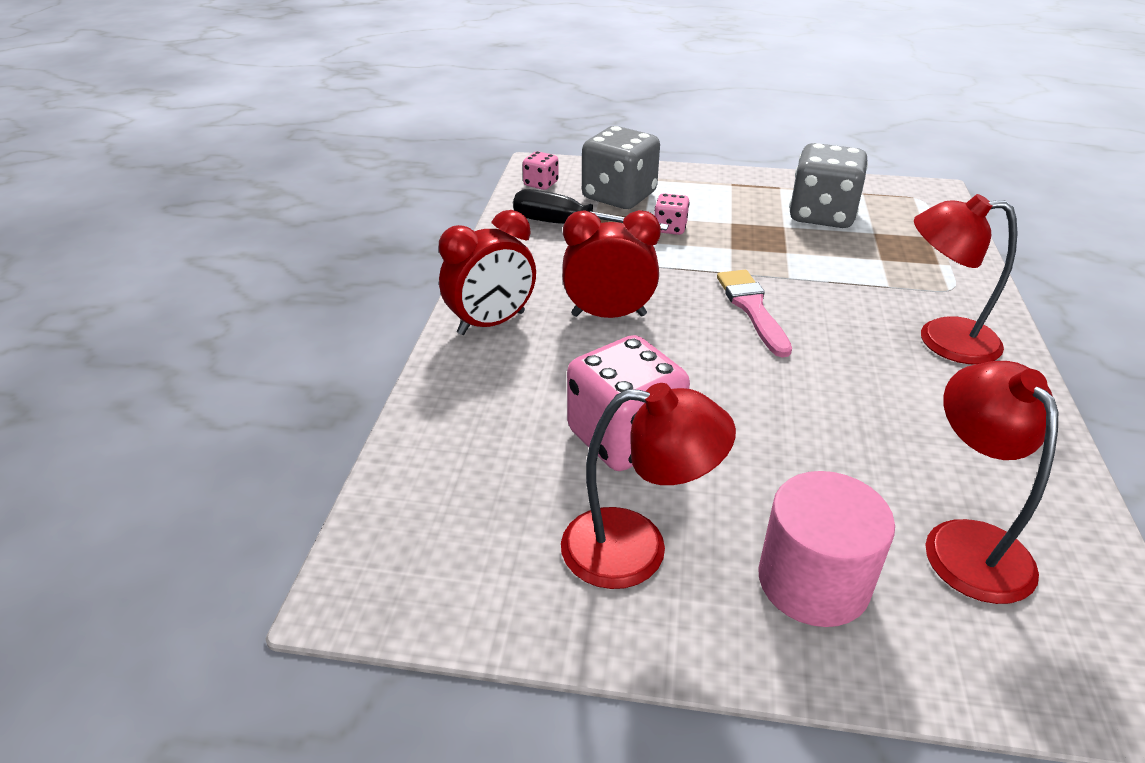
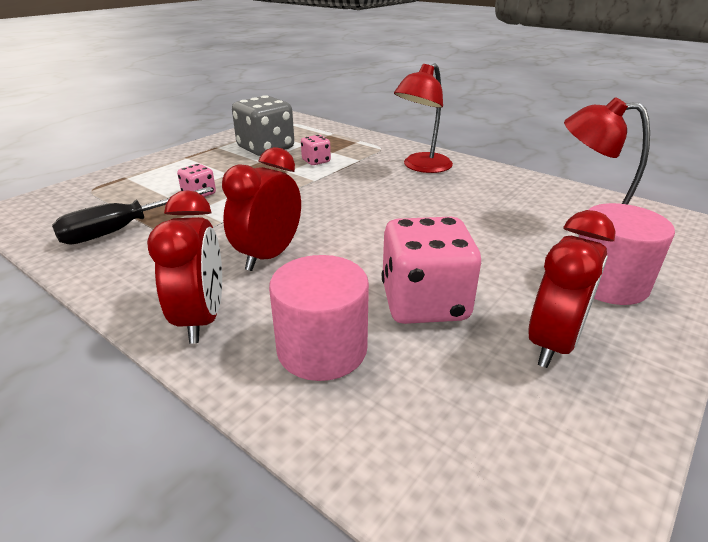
camera: 60 degrees left, 5 degrees down
pink dice [523,151,559,190] -> pink dice moved to [301,135,331,165]
red lamp [561,383,736,589] -> red clock [528,210,616,368]
grey dice [582,126,660,209] -> none
pink brush [717,270,792,357] -> none
none -> pink cylinder [269,255,369,381]

